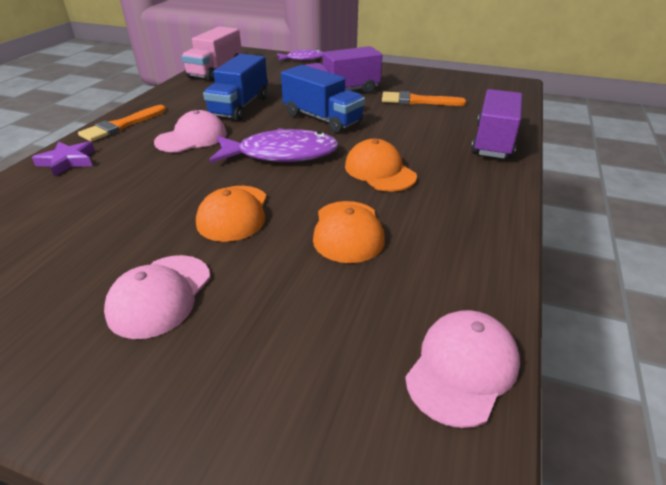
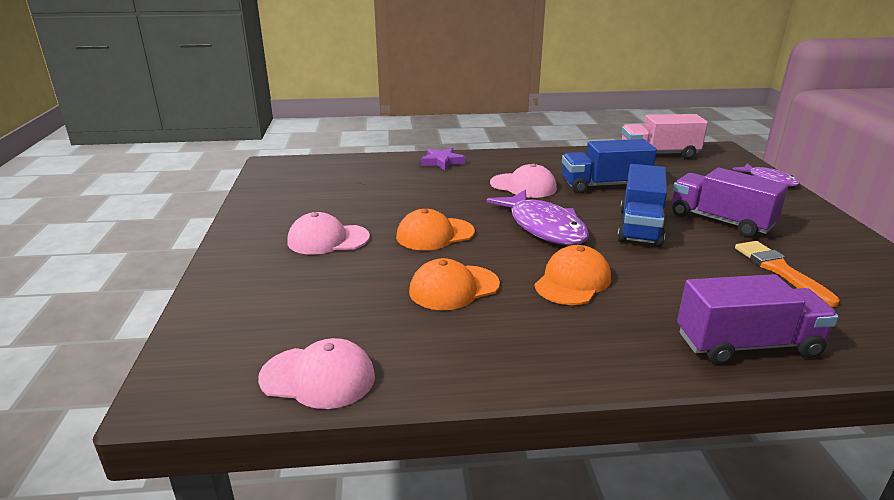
camera: 65 degrees right, 10 degrees down
orange brush [78,105,166,142] -> none

